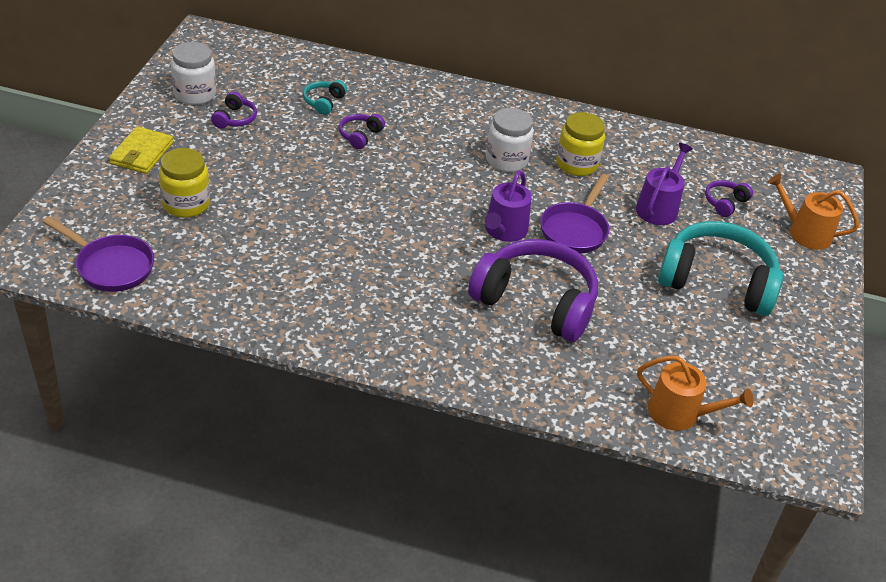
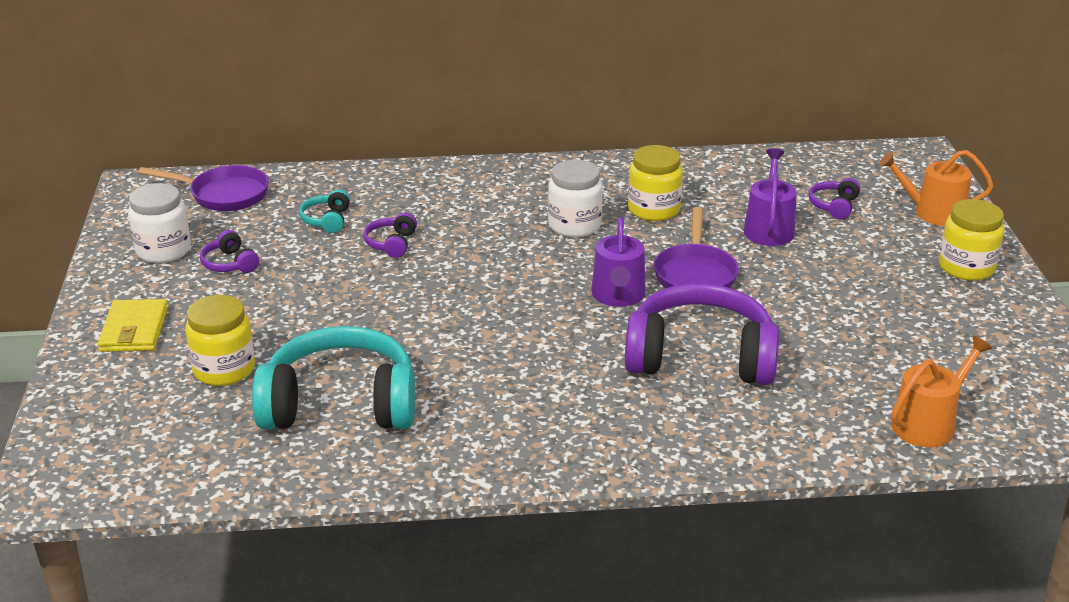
camera: 15 degrees left, 10 degrees down
purple pan [42,216,154,292] -> purple pan moved to [138,165,269,211]
purple headphones [211,92,257,129] -> purple headphones turned 150 degrees clockwise [200,230,259,273]
orange watering can [637,356,754,431] -> orange watering can turned 45 degrees counterclockwise [891,336,992,448]
turquoise headphones [658,221,783,316] -> turquoise headphones moved to [252,326,415,429]
none -> yellow jar [939,199,1004,281]

